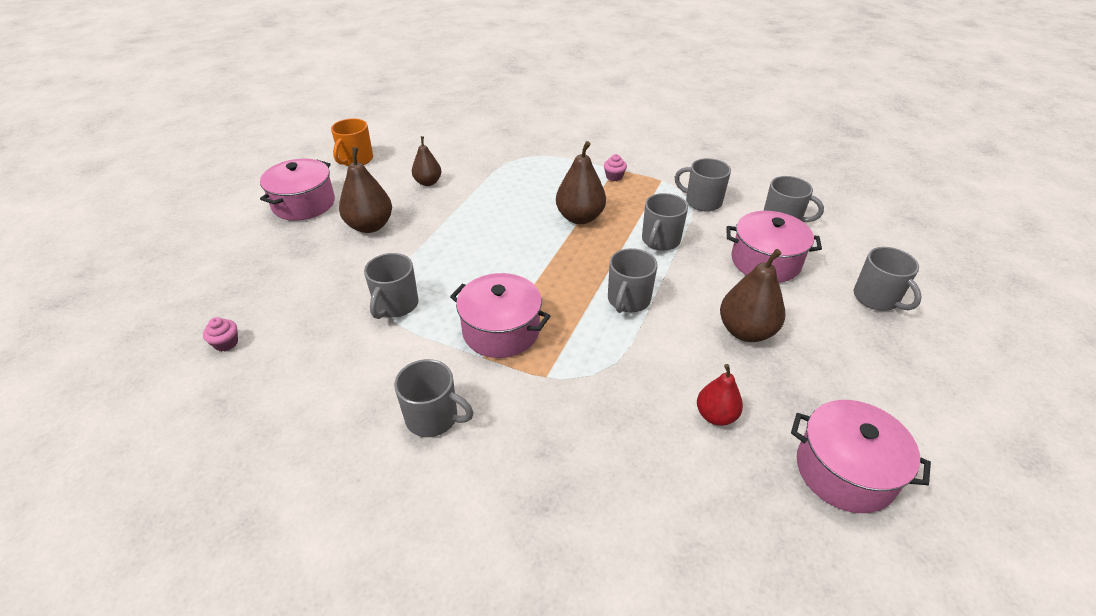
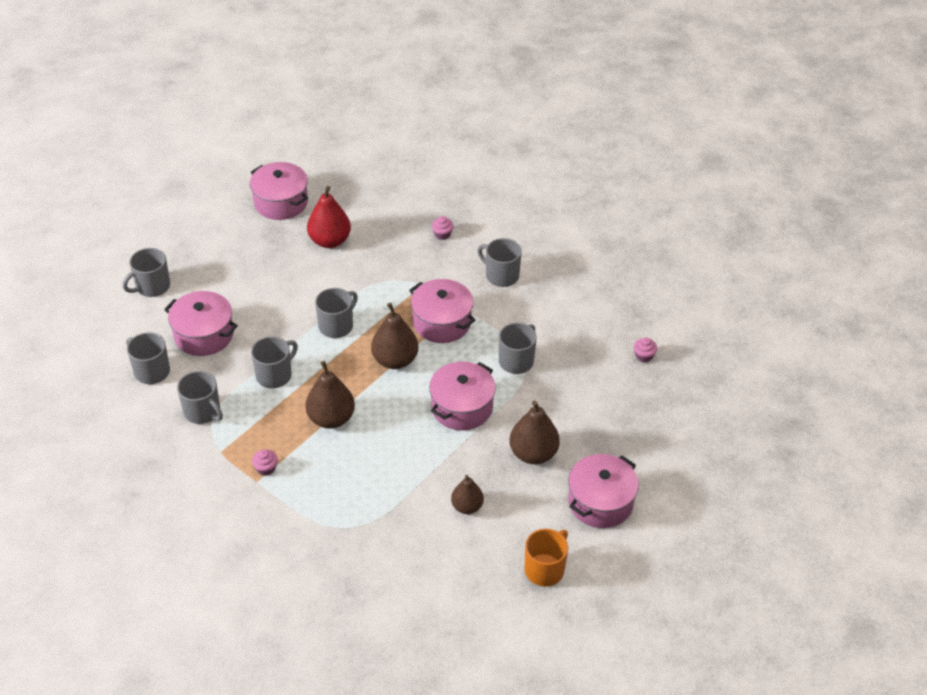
camera: 165 degrees left, 5 degrees up
red pear [697,364,743,426] -> red pear [307,186,351,248], size x1.58
brown pear [720,249,785,342] -> brown pear moved to [371,303,418,369]
grey mug [854,247,922,311] -> grey mug turned 120 degrees counterclockwise [123,248,170,297]
none -> pink pot [429,362,496,430]
none -> pink cupcake [432,216,454,240]

